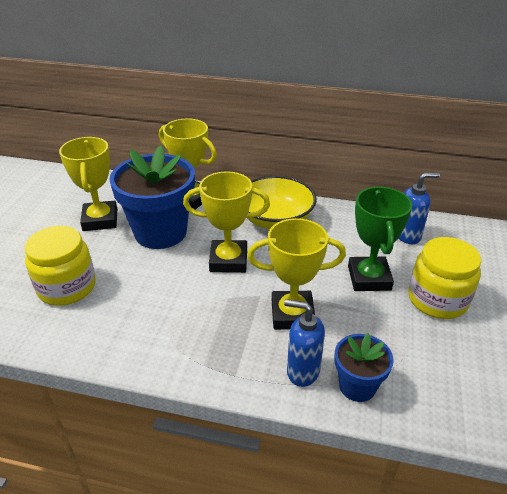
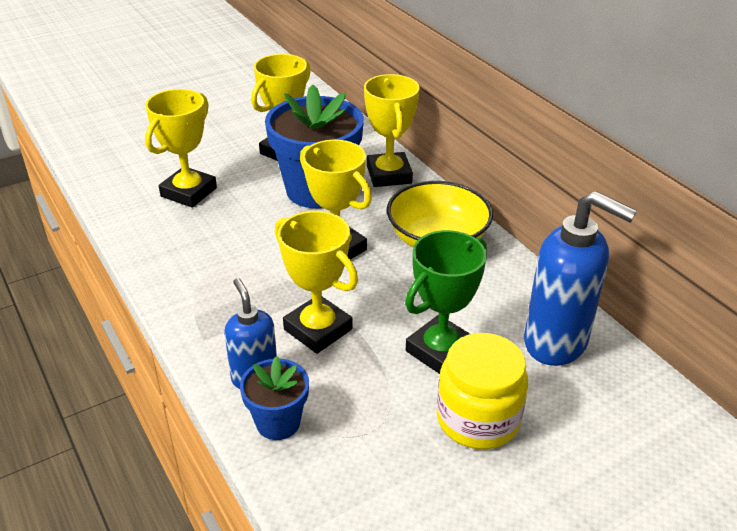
camera: 45 degrees right, 0 degrees up
yellow jar [25,226,96,306] -> yellow trophy [145,89,217,208]
blue soap dispenser [399,173,440,244] -> blue soap dispenser [524,191,637,366], size x1.70

